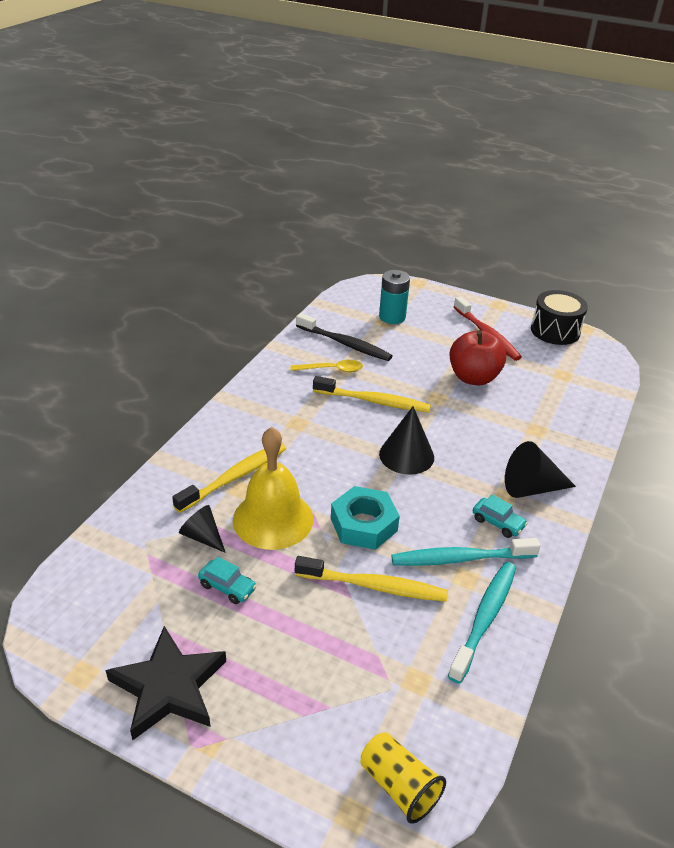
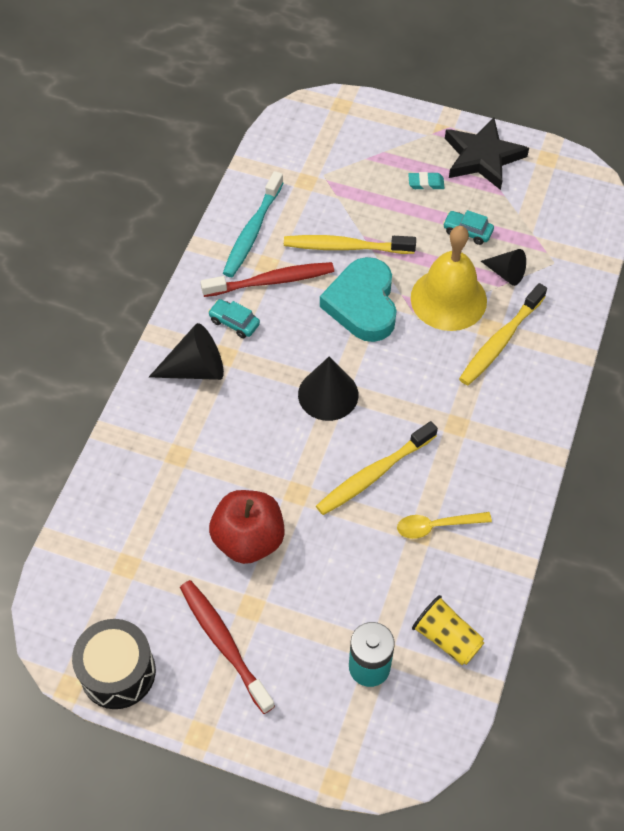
camera: 175 degrees right, 20 degrees up
black toothbrush [296,313,393,361] -> none
yellow toothbrush [313,376,431,413] -> yellow toothbrush turned 45 degrees counterclockwise [316,421,438,515]
turquoise nut [331,486,400,550] -> turquoise heart [320,257,397,342]
yellow cup [361,732,446,824] -> yellow cup moved to [412,595,484,665]
turquoise toothbrush [391,538,540,566] -> red toothbrush [201,262,334,297]
none -> turquoise eraser [408,172,444,190]

